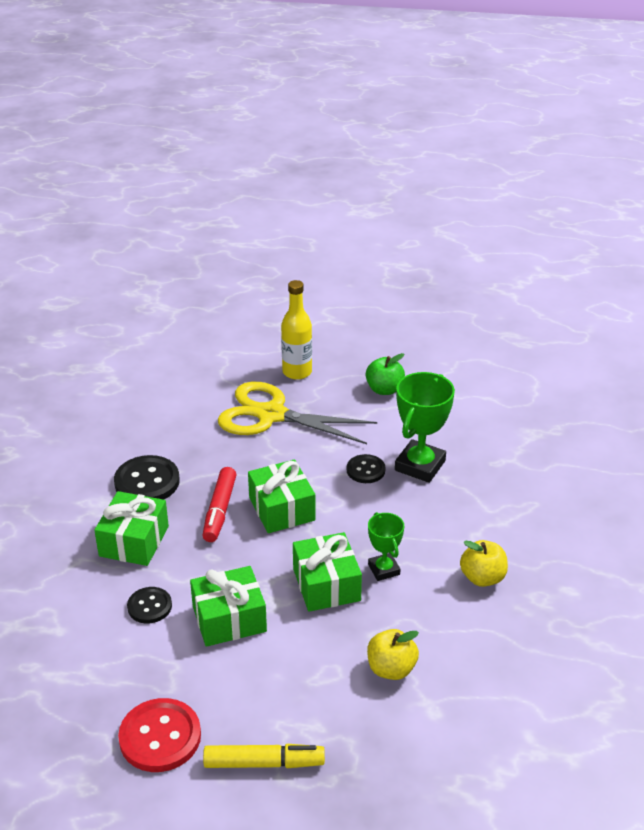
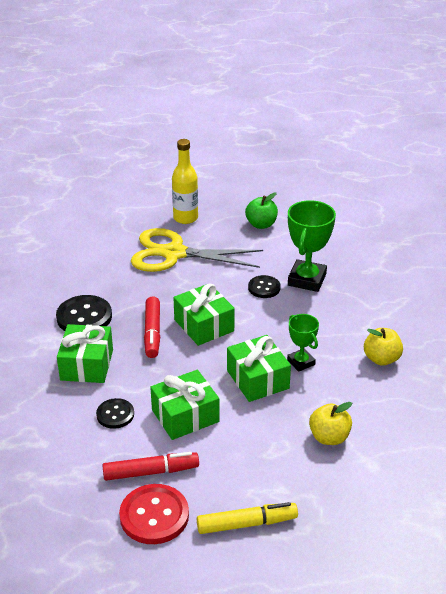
camera: 10 degrees left, 0 degrees up
none -> red marker [102,452,199,481]

